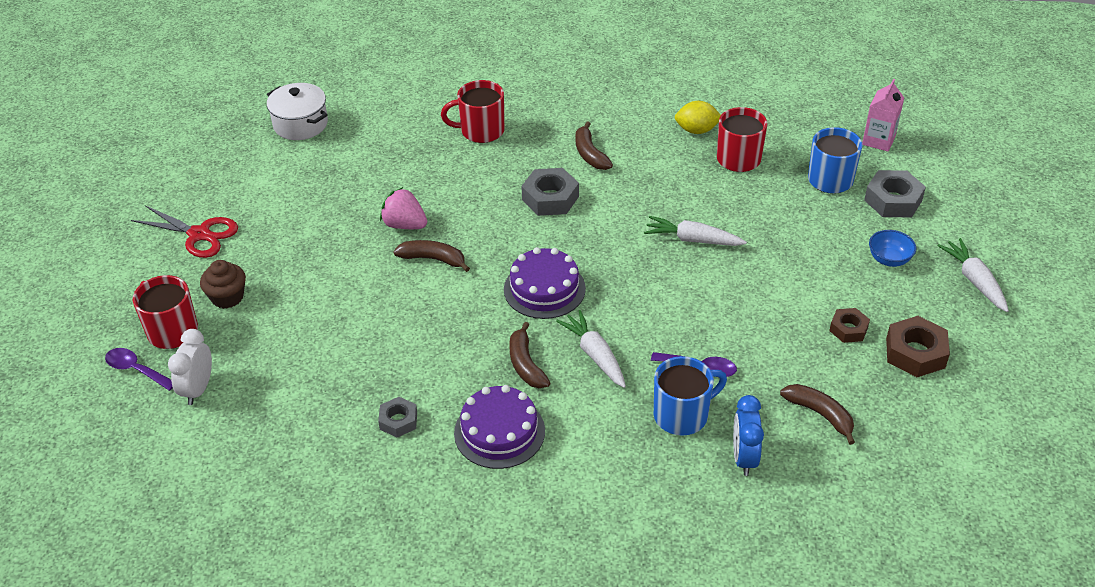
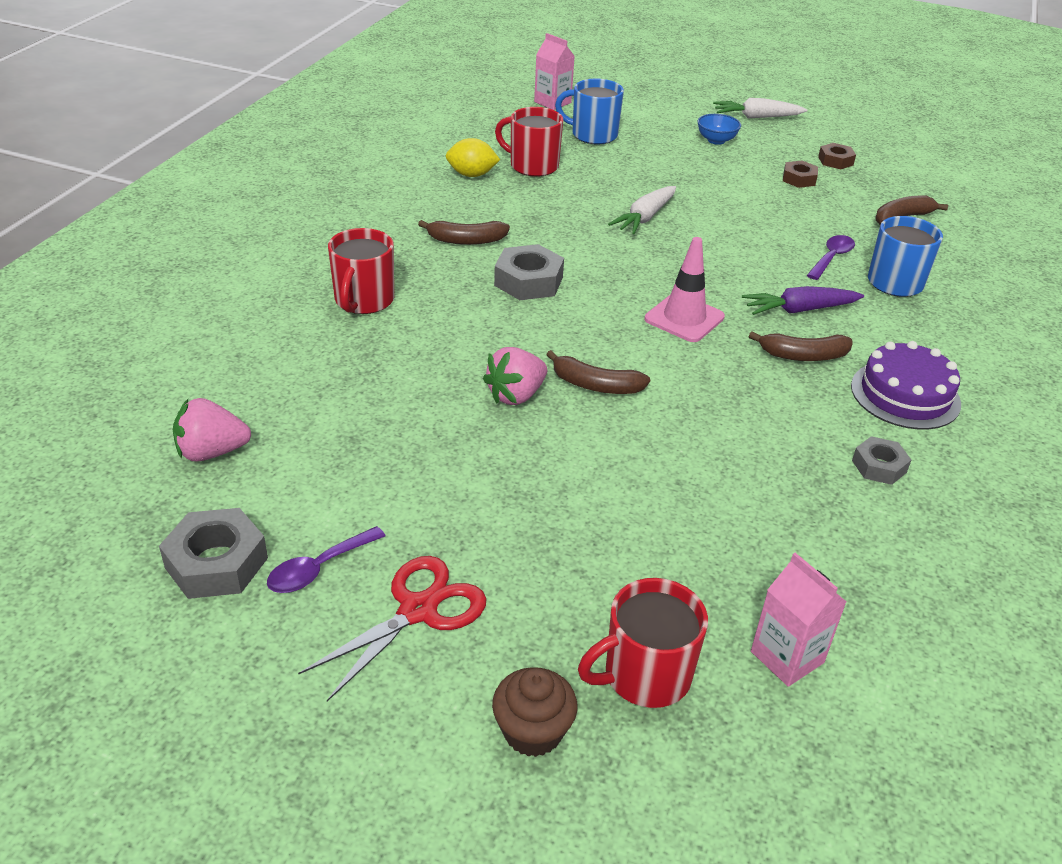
camera: 75 degrees left, 5 degrees down
purple spoon [105,348,173,391] -> purple spoon moved to [267,526,386,593]
white clock [168,329,212,405] -> pink carton [751,553,846,687]
brown cupcake [200,260,246,309] -> brown cupcake moved to [492,667,578,757]
white pot [267,83,328,140] -> pink strawberry [173,398,251,462]
brown banana [393,240,470,272] -> brown banana turned 105 degrees counterclockwise [546,350,650,394]
purple cake [504,247,586,319] -> pink traffic cone [645,237,725,342]
white carrot [556,310,626,388] -> purple carrot [742,286,864,315]
yellow lemon [675,101,721,134] -> yellow lemon turned 75 degrees clockwise [446,138,500,177]
blue clock [733,395,764,476] -> none
grey nut [864,170,926,217] -> grey nut moved to [159,508,268,599]
brown nut [886,316,950,377] -> brown nut [818,143,856,169], size x0.62

